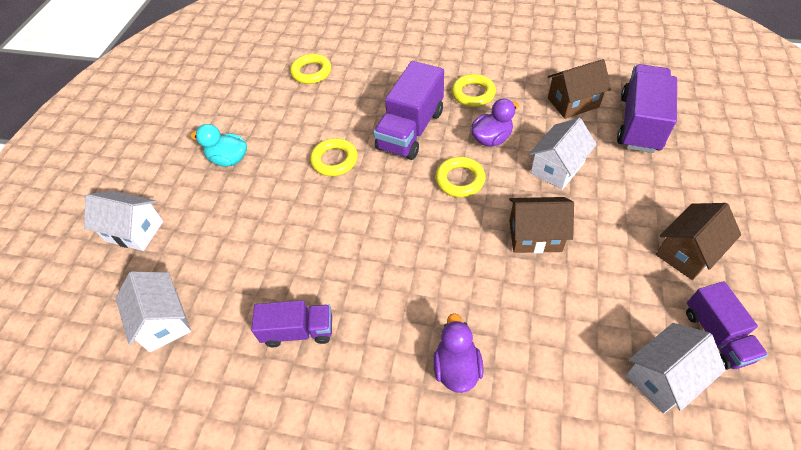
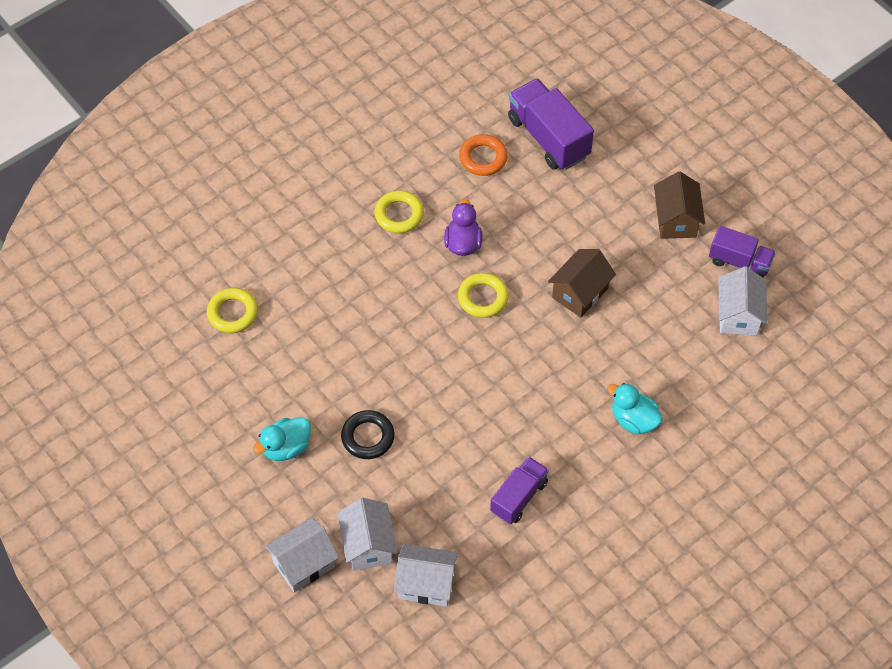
camera: 55 degrees left, 5 degrees up
yellow ring [310,138,358,176] -> none
purple truck [373,61,444,160] -> none
purple duck [433,313,484,393] -> turquoise duck [607,383,663,435]
white house [529,118,597,190] -> white house moved to [337,498,397,571]
brown house [548,59,611,119] -> orange ring [459,134,508,176]
none -> black ring [341,410,395,459]

